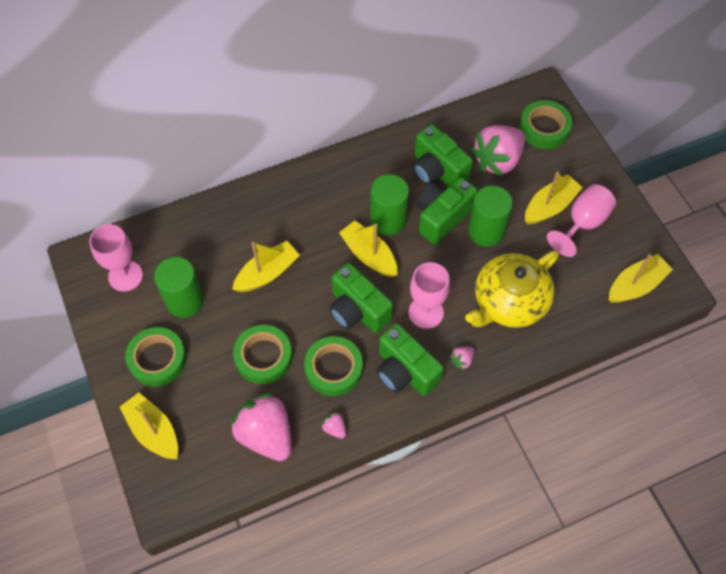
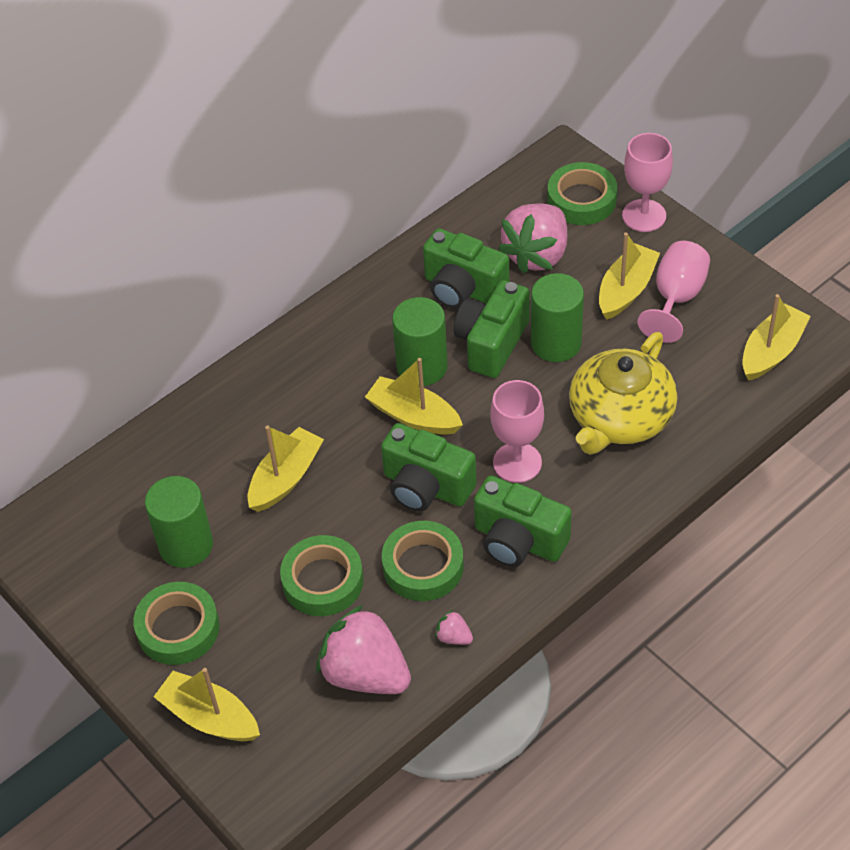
camera: 15 degrees left, 10 degrees down
pink goblet [89,224,143,291] -> pink goblet moved to [622,133,673,232]
pink strawberry [450,347,475,370] -> none

